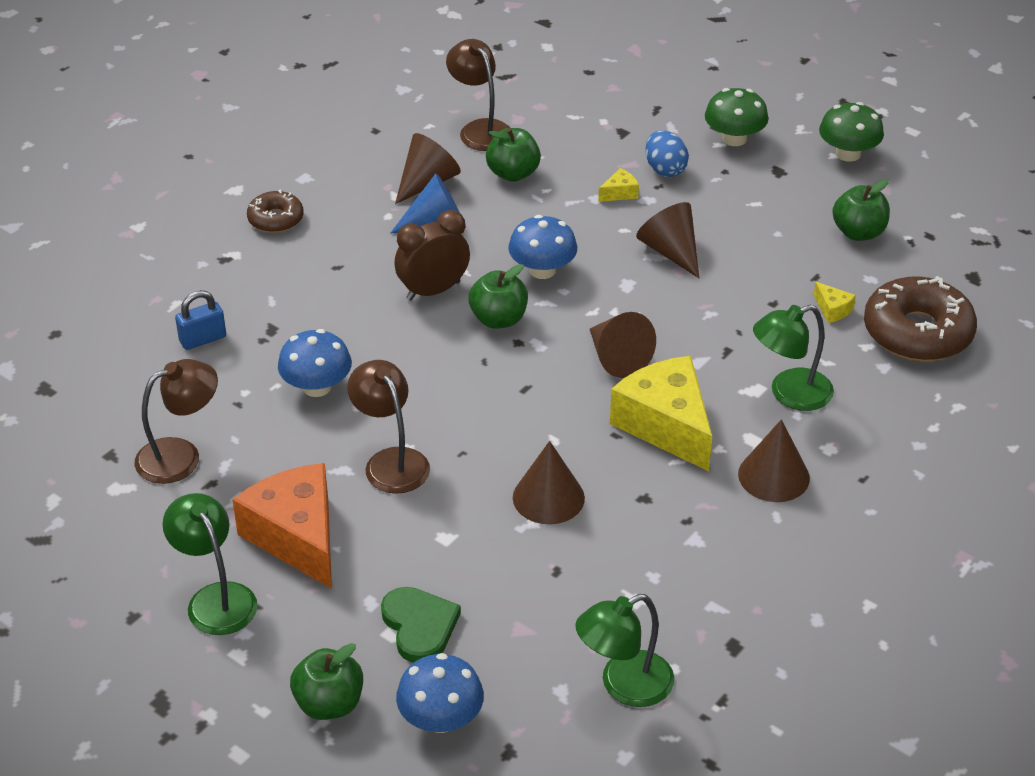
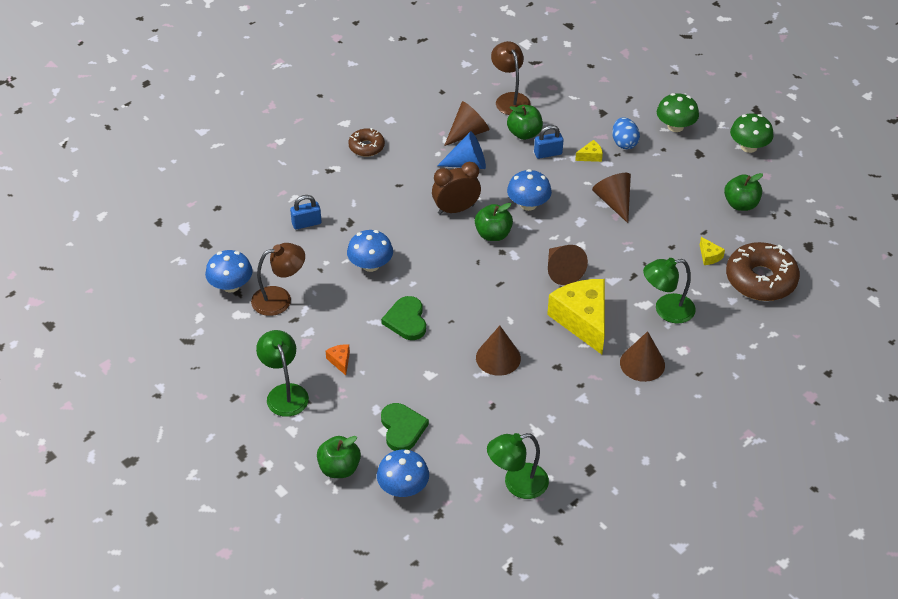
camera: 10 degrees right, 5 degrees up
orange cheese [232,463,332,589] -> orange cheese [326,344,350,375], size x0.40
brown lamp [347,360,430,494] -> green heart [381,296,426,340]
none -> blue mushroom [205,250,253,293]
none -> blue padlock [534,125,563,159]

